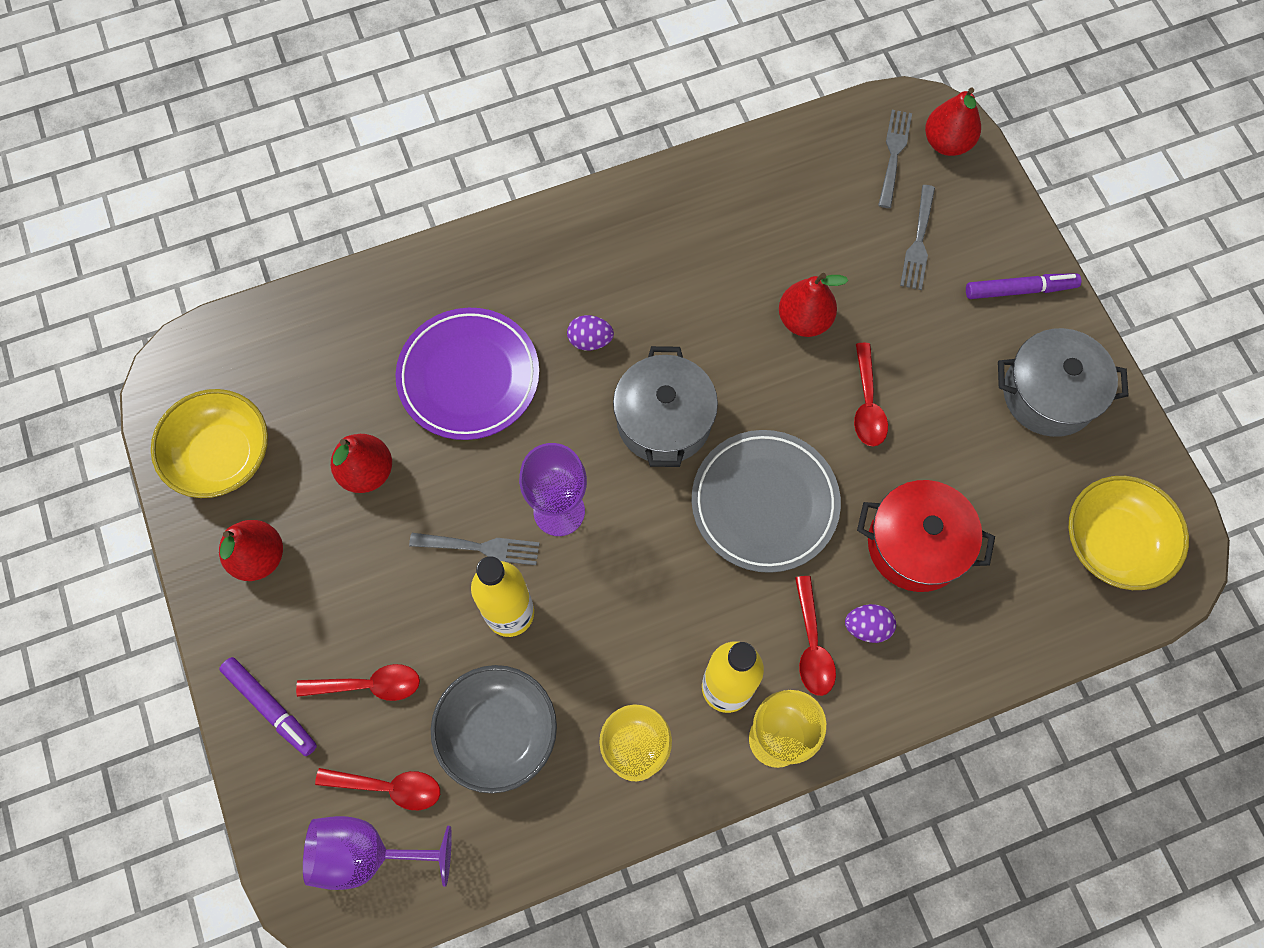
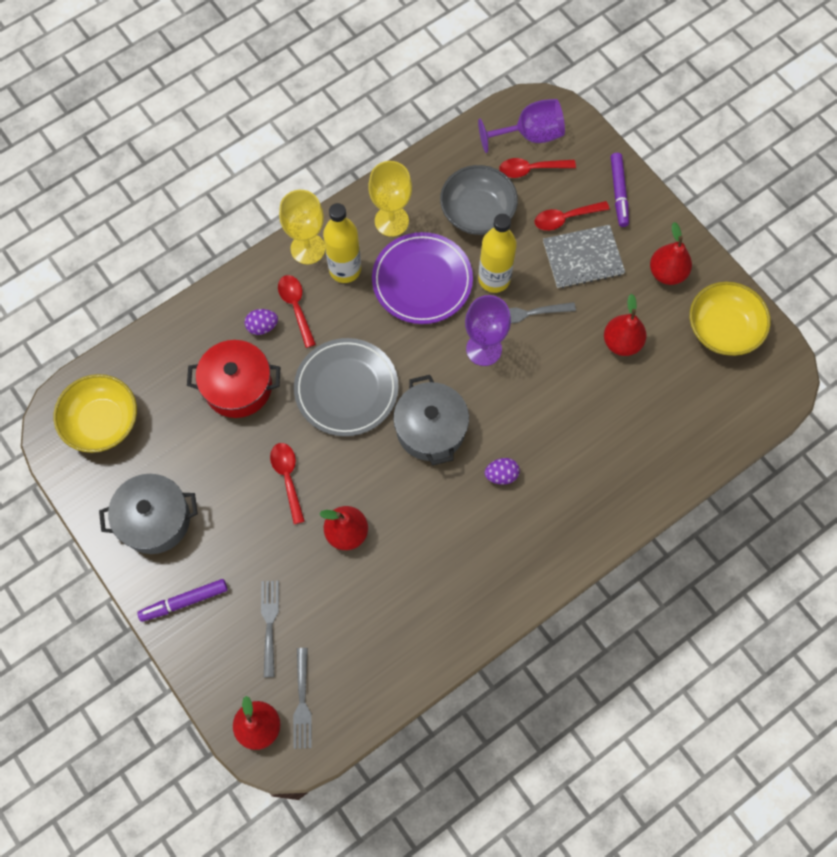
camera: 165 degrees right, 0 degrees up
purple marker [219,657,317,756] -> purple marker turned 120 degrees counterclockwise [611,153,629,227]
purple plate [395,308,539,440] -> purple plate moved to [372,232,473,324]
none -> grey notebook [543,225,625,288]

